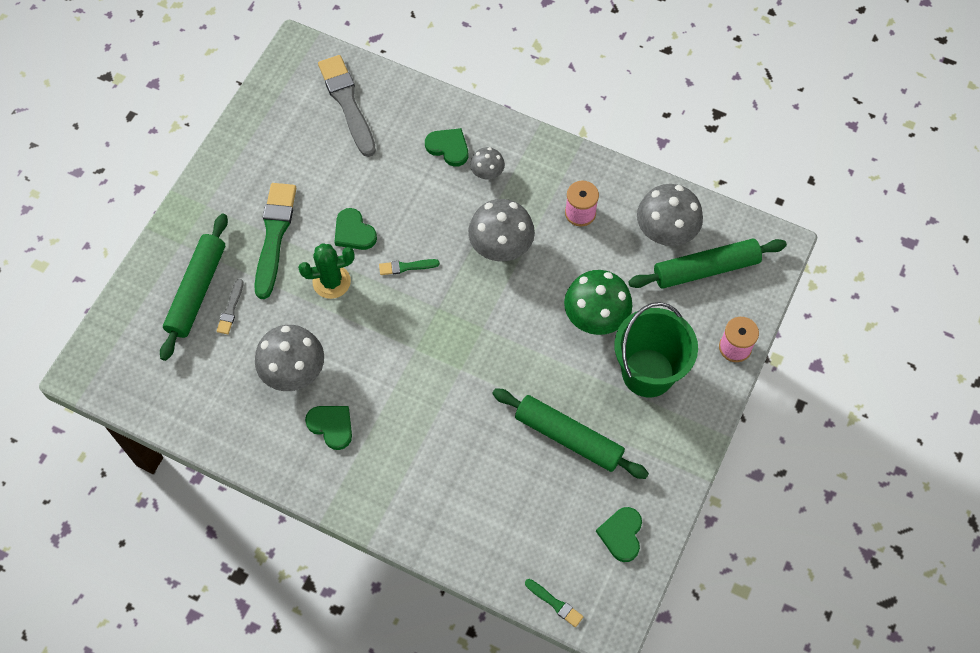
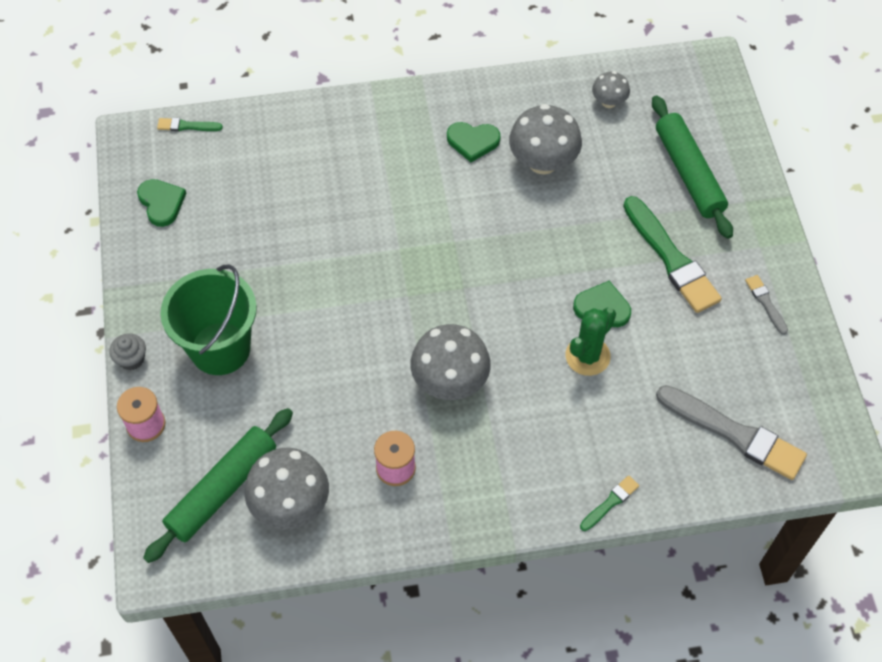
camera: 145 degrees right, 5 degrees down
grey brush [216,279,243,334] -> grey brush moved to [745,275,788,335]
green cactus [298,243,355,299] -> green cactus moved to [566,308,616,376]
green brush [379,259,440,275] -> green brush moved to [580,475,639,531]
green heart [425,128,468,167] -> none
grey mushroom [470,147,505,179] -> grey mushroom moved to [592,71,630,108]
green rolling pin [492,388,649,479] -> none
green mushroom [564,270,632,335] -> none
none -> grey cupcake [109,333,146,370]

